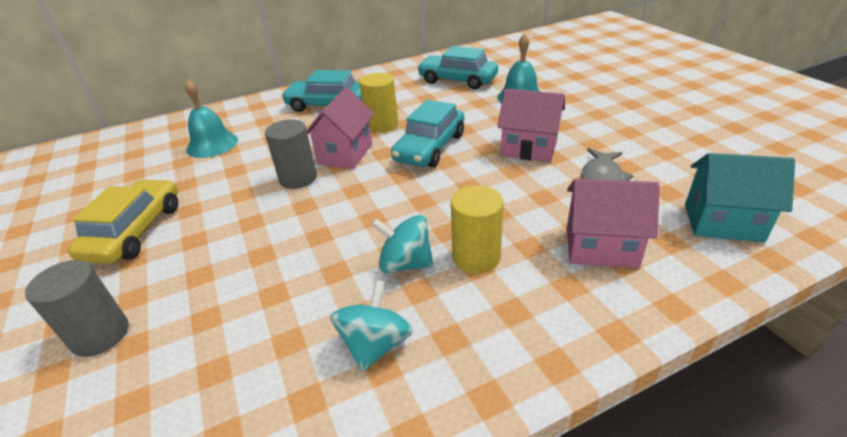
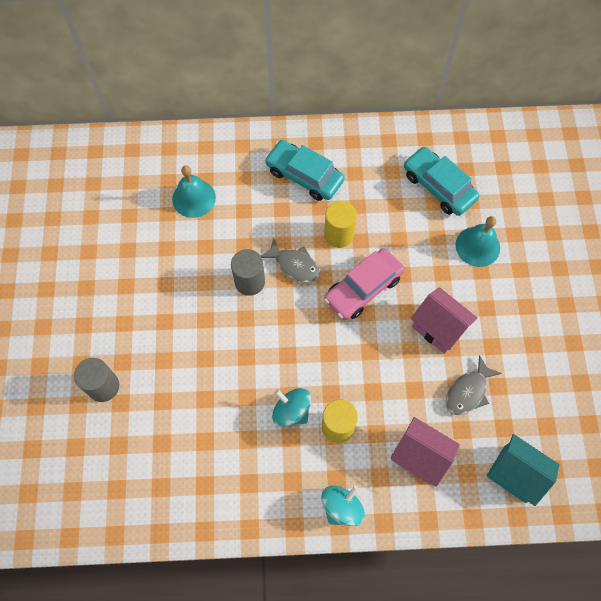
camera: 20 degrees right, 30 degrees up
yellow car [68,179,178,264] -> none
pink house [307,88,374,169] -> grey fish [261,238,320,283]
turquoise spinning top [330,280,413,372] -> turquoise spinning top moved to [321,486,365,526]
turquoise car [391,100,464,167] -> pink car [324,248,404,320]

